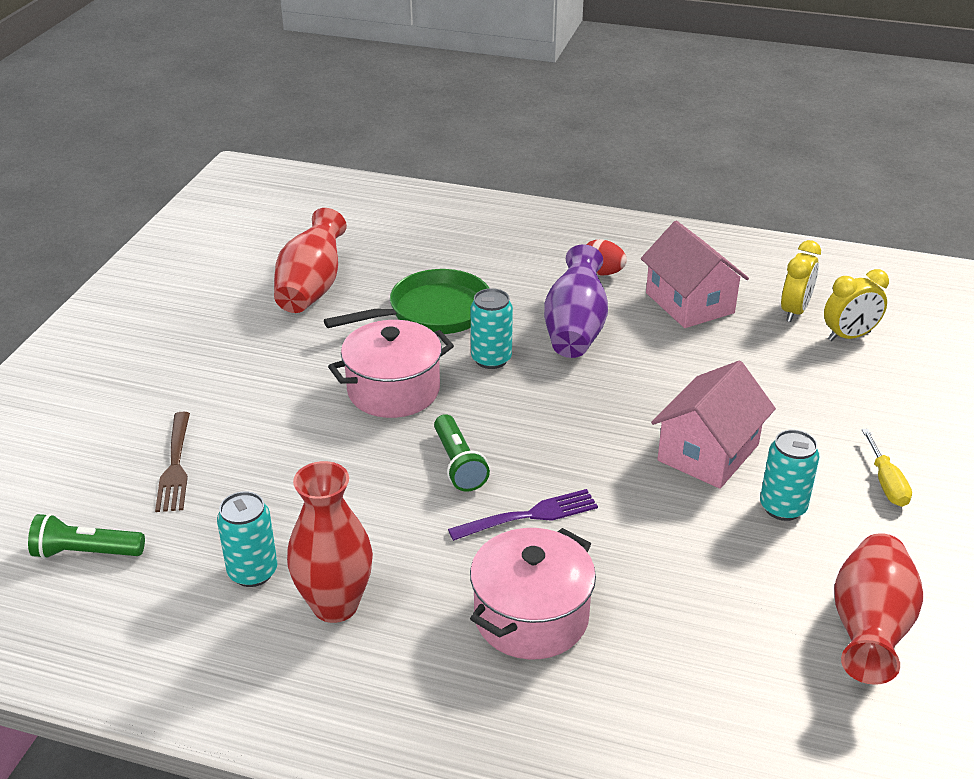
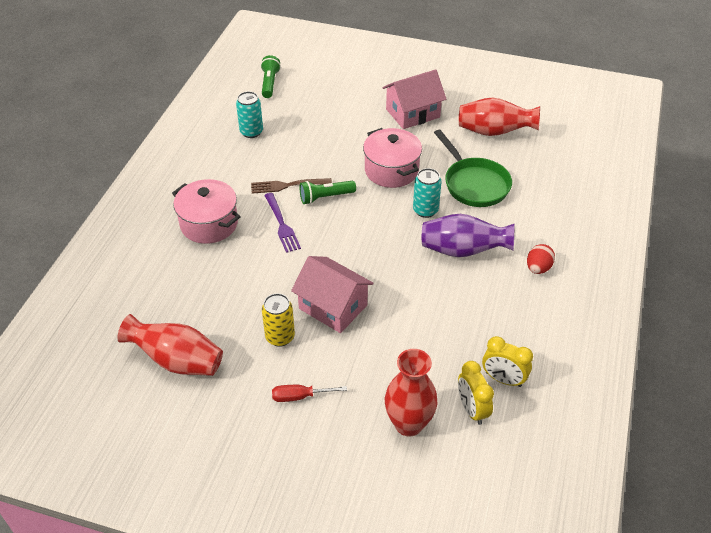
camera: 90 degrees right, 10 degrees up
brown fork [155,412,190,512] -> brown fork moved to [251,178,332,194]
red vase [287,461,373,623] -> red vase moved to [385,349,438,437]
pink house [641,221,749,328] -> pink house moved to [382,69,446,129]
turquoise can [760,429,819,521] -> yellow can [262,293,295,347]
yellow screwdriver [862,429,912,507] -> red screwdriver [272,385,347,402]

